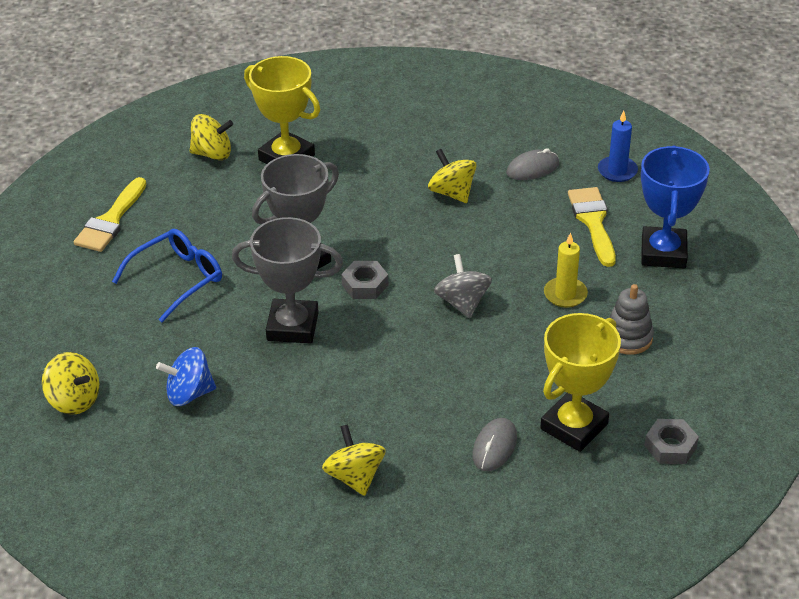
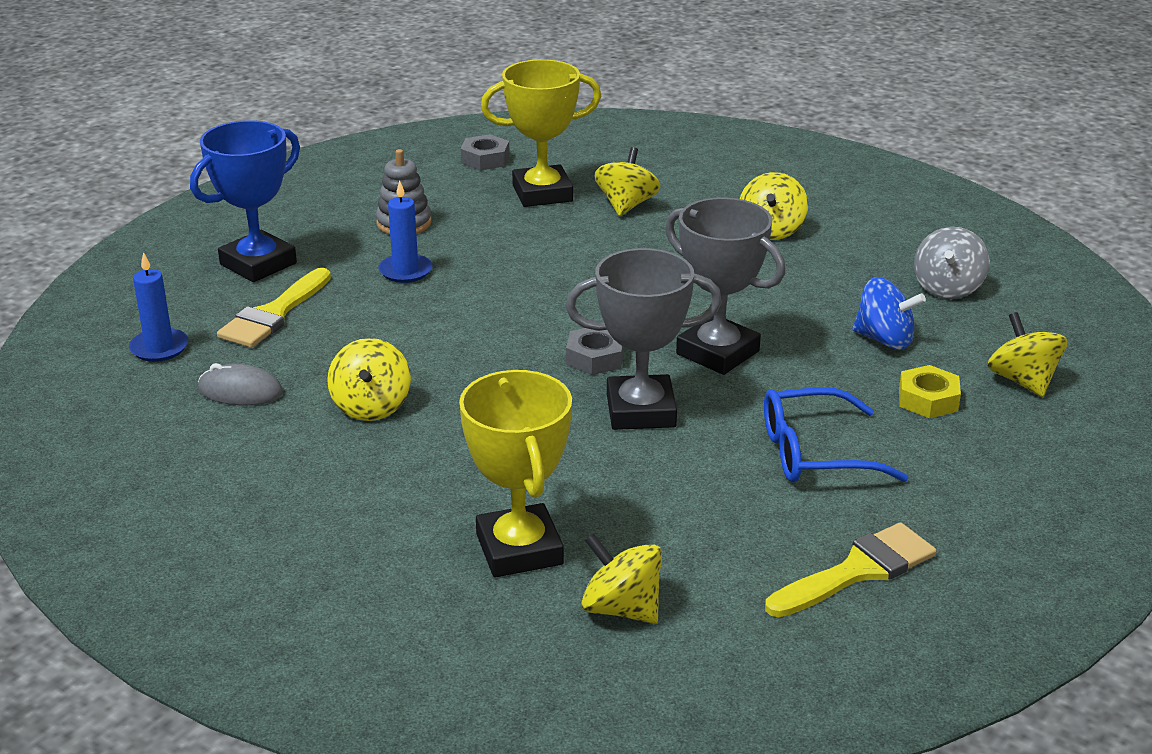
camera: 145 degrees left, 10 degrees down
grey spinning top [434,254,492,318] -> grey spinning top moved to [914,227,990,299]
grey mouse [472,418,517,471] -> yellow spinning top [594,147,660,216]
yellow candle [544,232,588,308] -> blue candle [378,180,432,283]
none -> yellow nut [899,365,961,418]

